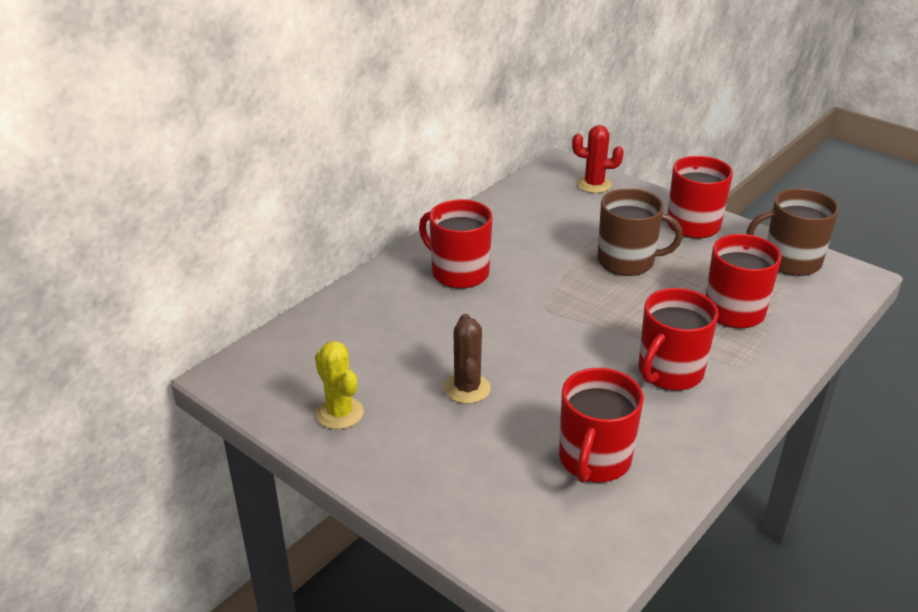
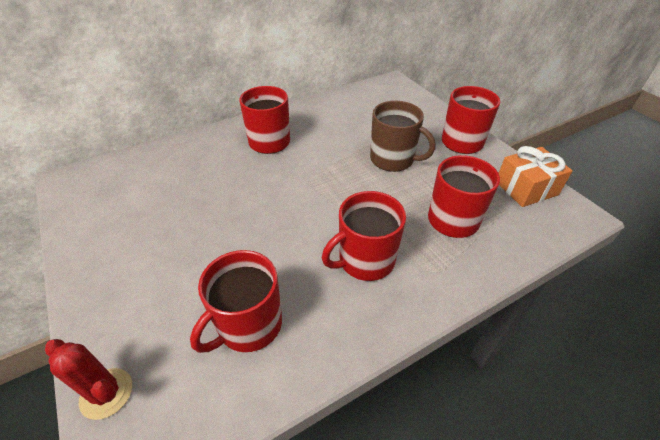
camera: 20 degrees right, 10 degrees up
yellow cactus [315,341,364,429] -> none
brown cactus [444,314,491,404] -> none
red cactus [572,125,624,193] -> red cactus moved to [45,339,132,420]
brown mug [746,188,839,276] -> orange gift [499,146,573,207]

